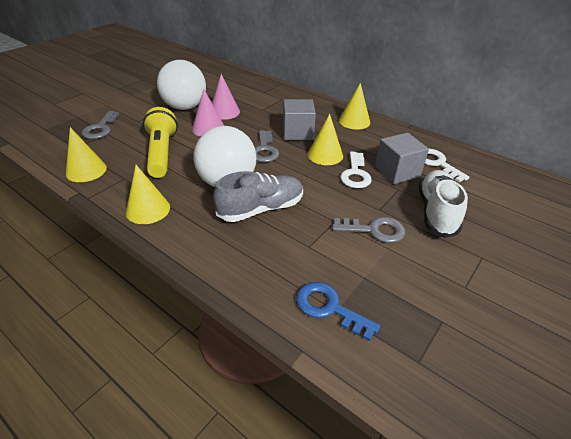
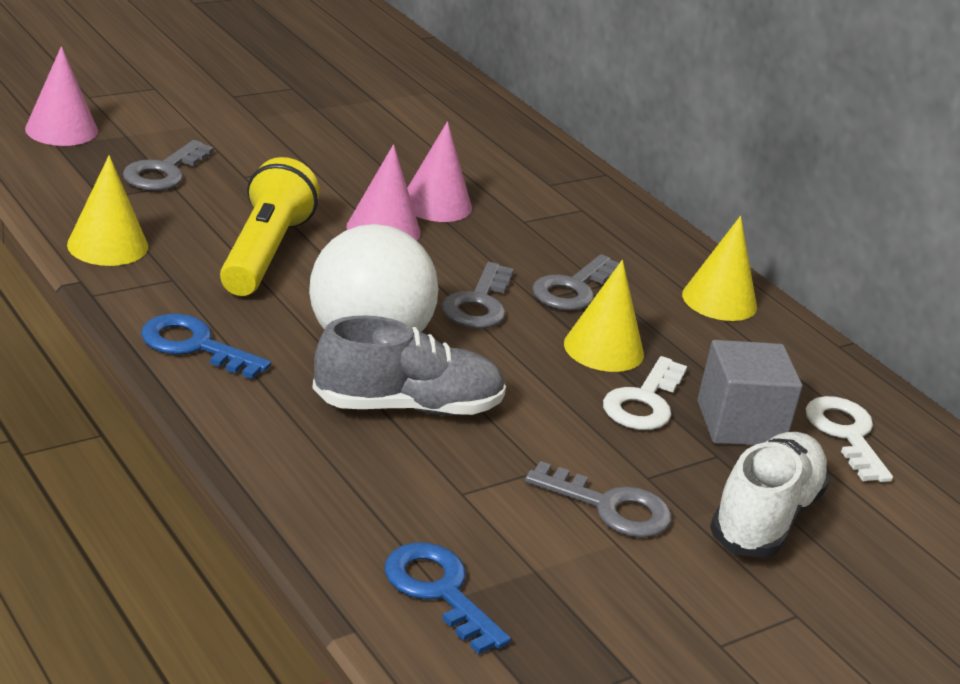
camera: 15 degrees right, 10 degrees down
yellow cone [126,165,170,224] -> blue key [141,314,271,379]
white ball [157,60,206,110] -> none
grey cube [283,99,316,140] -> grey key [532,254,619,310]
none -> pink cone [25,46,98,146]

